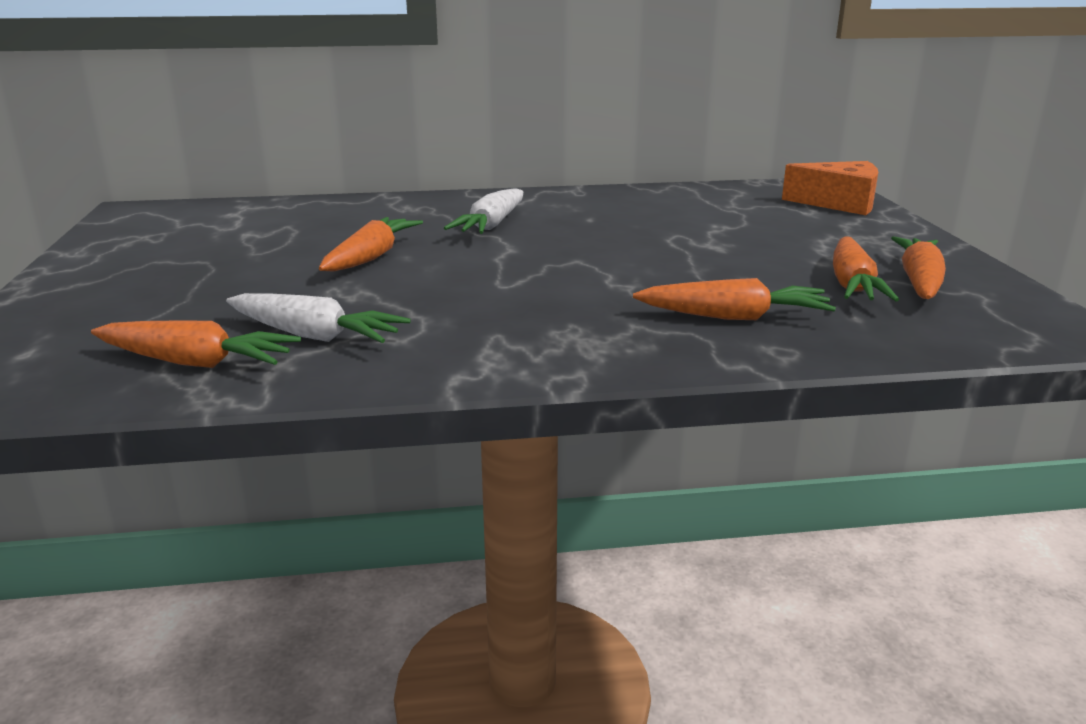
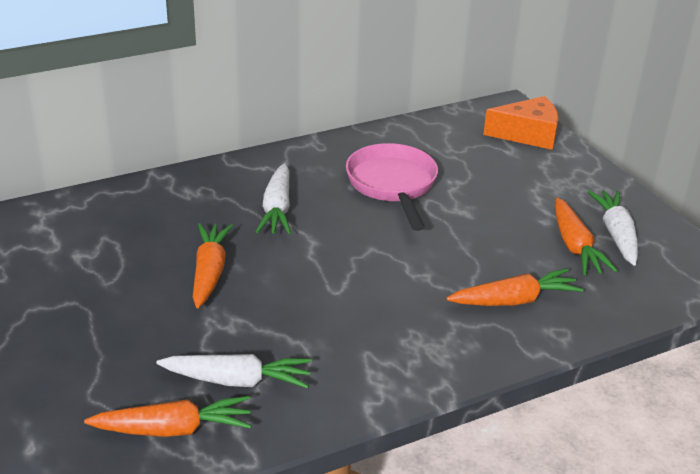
camera: 20 degrees left, 10 degrees up
orange carrot [891,236,946,299] -> white carrot [587,190,638,266]
none -> pink pan [346,143,438,231]

